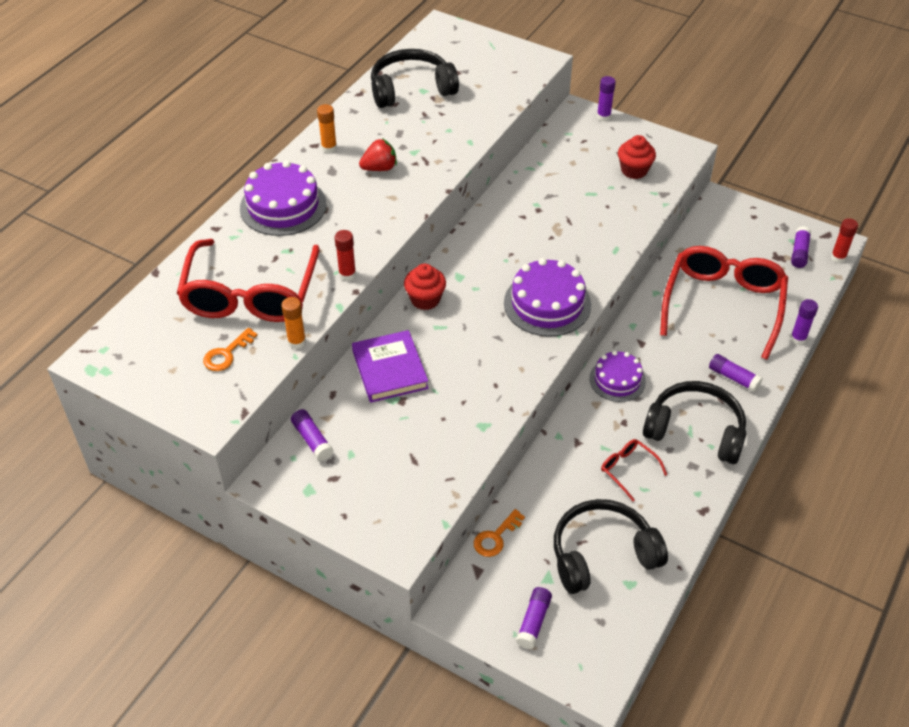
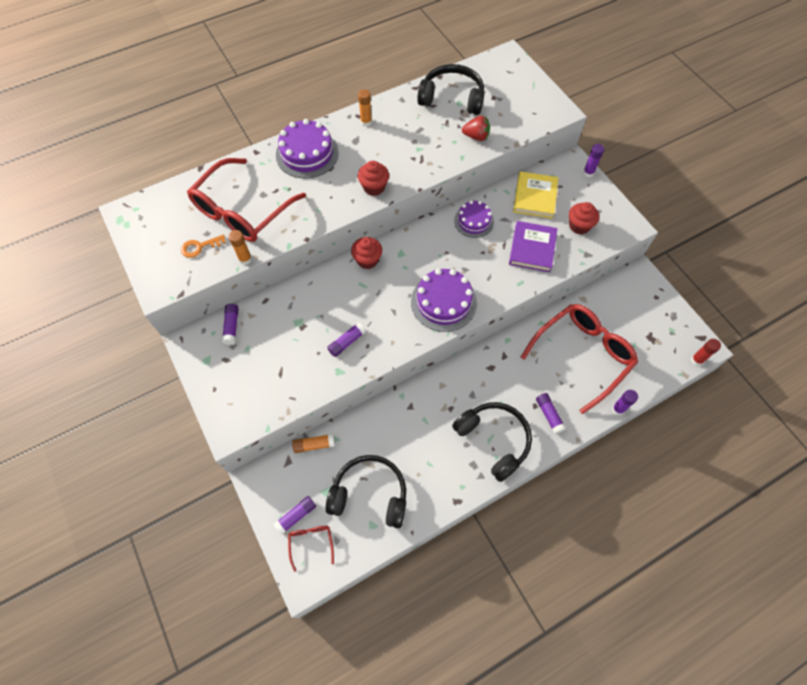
camera: 30 degrees right, 15 degrees up
red glue stick [335,230,356,281] -> none
purple book [352,330,429,403] -> purple book moved to [509,221,558,272]
red strawberry [359,138,397,171] -> red strawberry moved to [462,116,490,141]
orange key [474,509,525,557] -> orange glue stick [292,434,335,453]
purple cake [589,351,646,402] -> purple cake moved to [454,200,494,238]
red glasses [601,439,667,501] -> red glasses moved to [288,526,334,572]
purple glue stick [791,226,811,268] -> purple glue stick moved to [327,322,366,357]
none -> red cupcake [358,161,389,196]
none -> yellow book [513,171,558,219]

